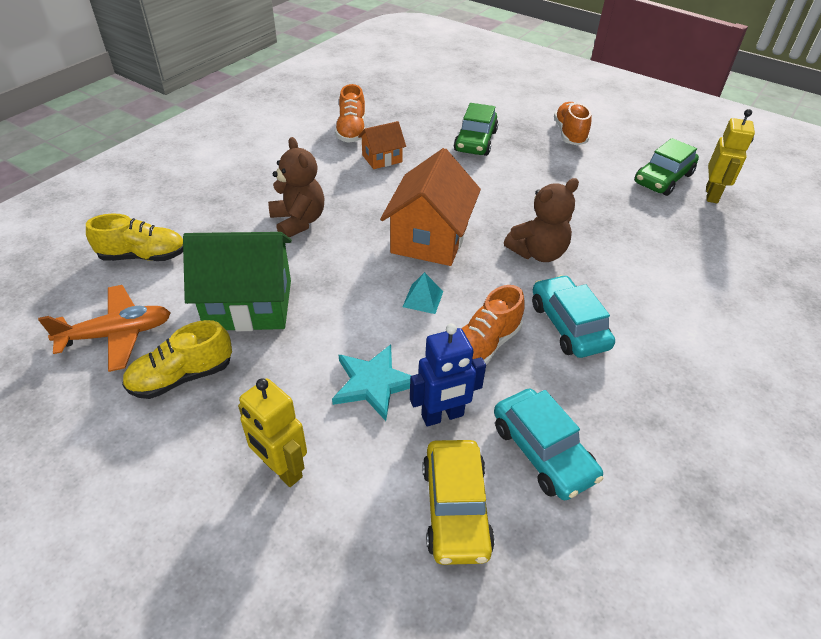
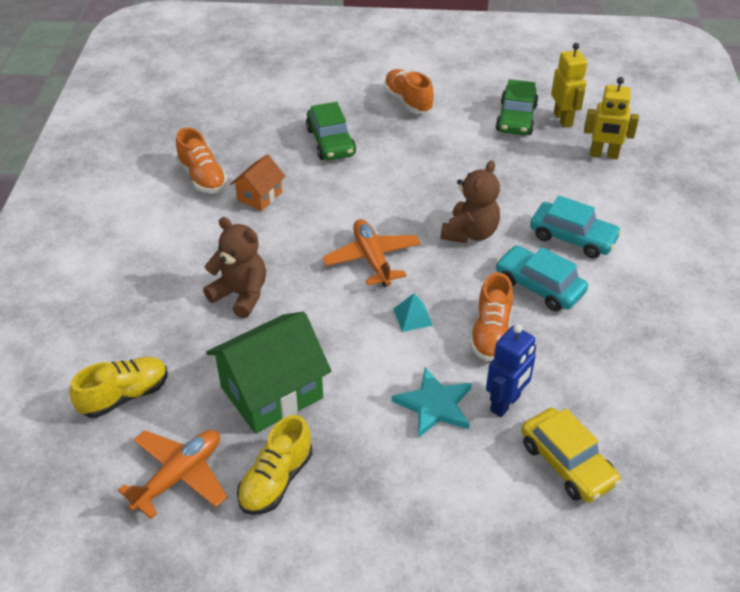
camera: 30 degrees left, 0 degrees up
yellow robot [238,378,307,487] -> yellow robot moved to [584,77,639,159]
orange house [380,148,481,266] -> orange plane [322,219,421,287]
turquoise car [494,389,603,500] -> turquoise car moved to [530,196,622,258]

